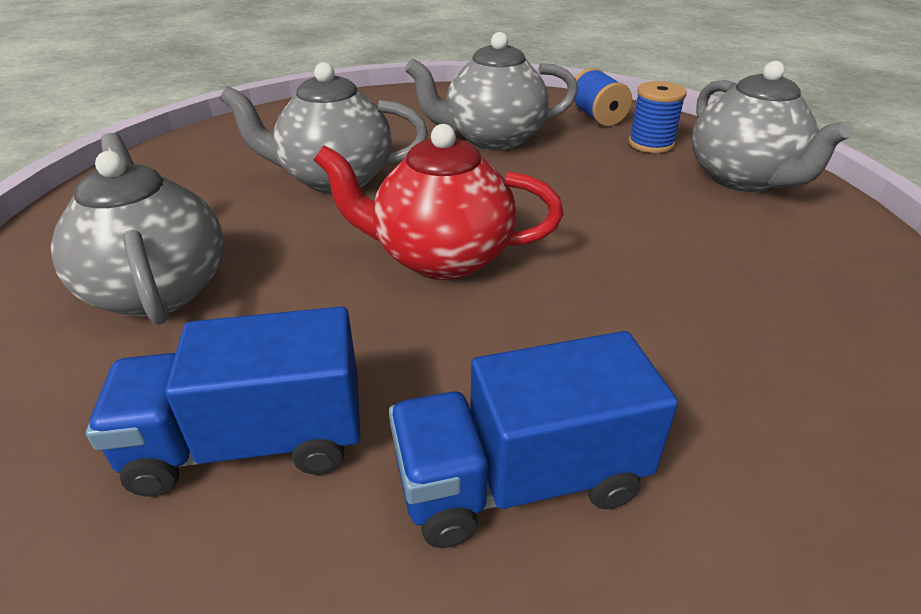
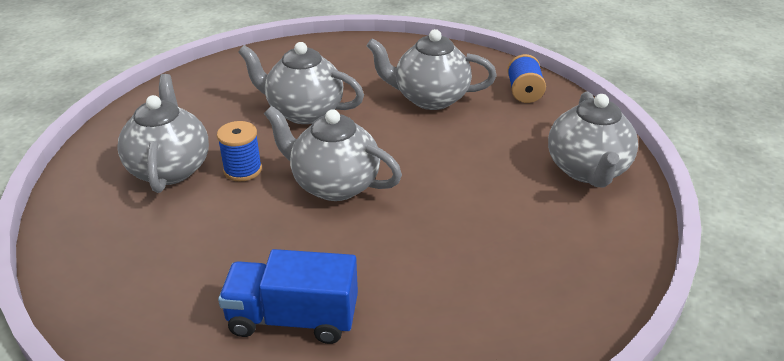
camera: 20 degrees right, 0 degrees up
blue truck [86,306,360,496] -> none
red teapot [314,124,563,280] -> grey teapot [264,106,402,201]
blue spool [628,81,687,153] -> blue spool moved to [217,121,262,181]

